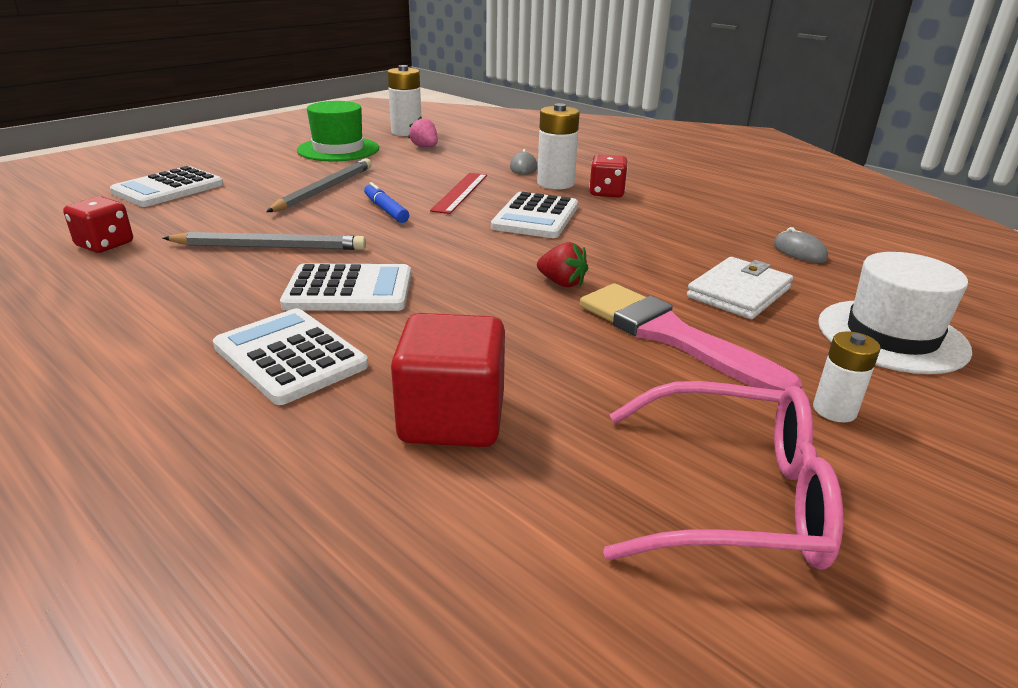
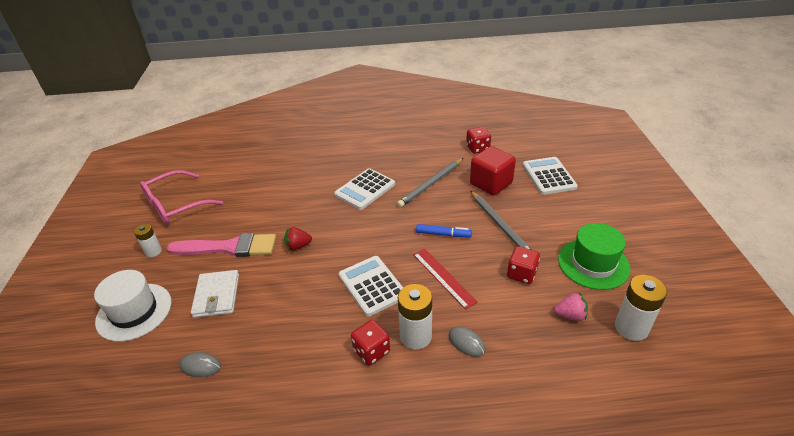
camera: 135 degrees right, 10 degrees up
white calculator [213,308,368,405] -> none
red cube [391,313,505,447] -> red cube moved to [470,146,516,195]
none -> red dice [507,246,540,284]

